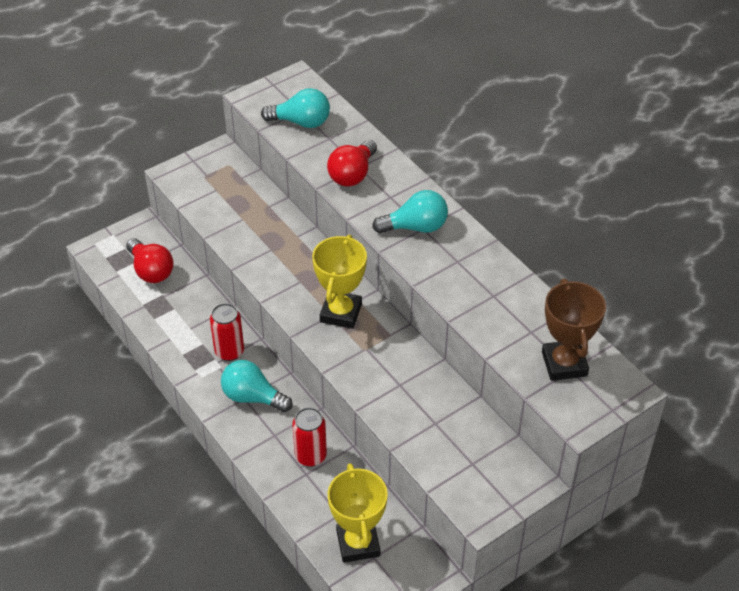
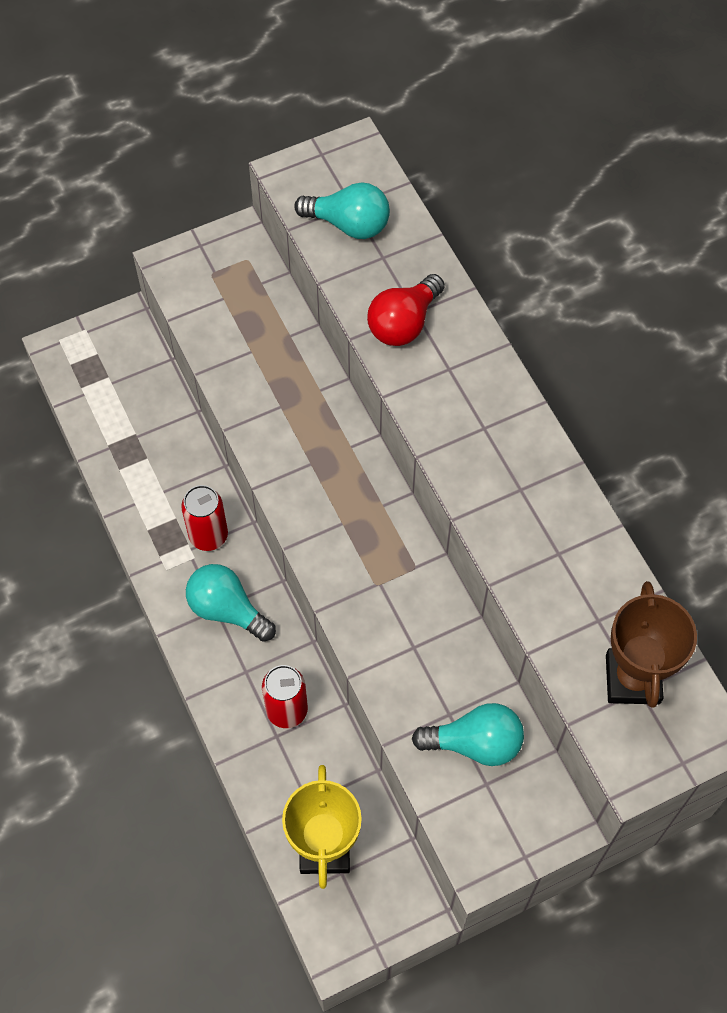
camera: 10 degrees right, 15 degrees up
red light bulb [126,238,174,283] -> none
yellow trophy [312,235,367,329] -> none
turquoise light bulb [372,190,448,234] -> turquoise light bulb moved to [412,703,524,766]

